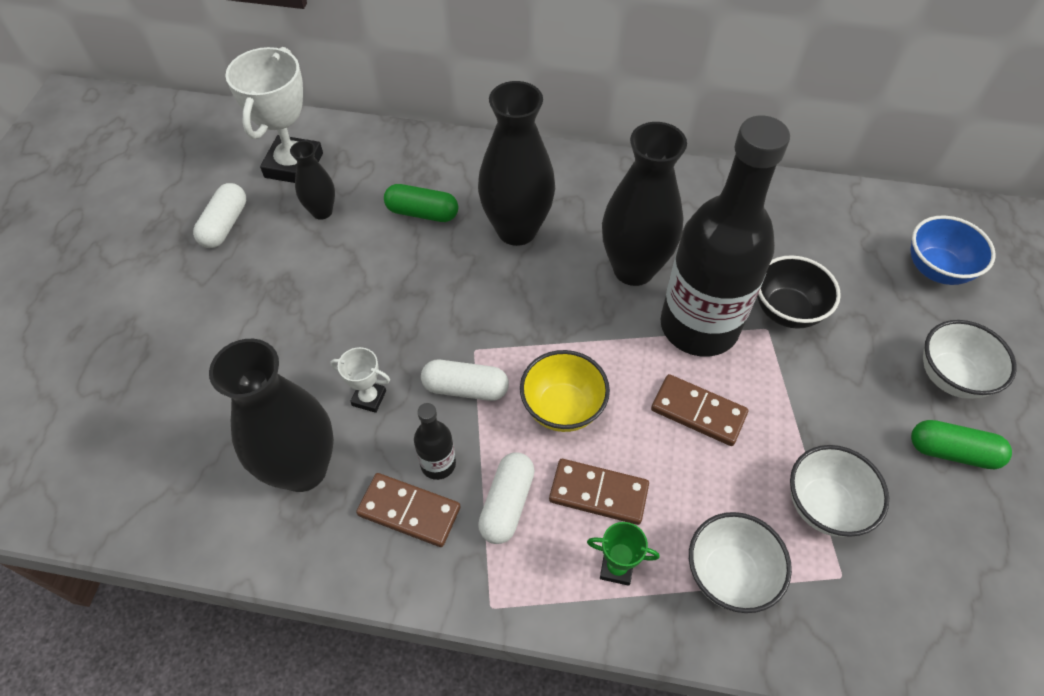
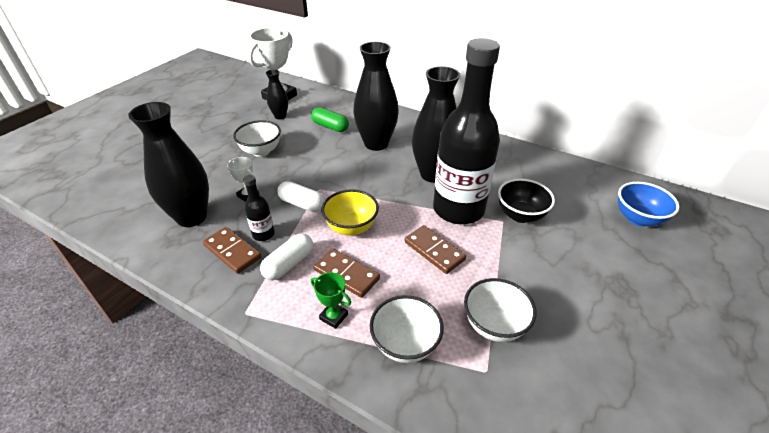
camera: 20 degrees right, 15 degrees down
white capsule [193,183,246,248] -> none
green capsule [911,420,1012,470] -> none
white bowl [923,320,1017,399] -> white bowl moved to [233,120,281,157]

